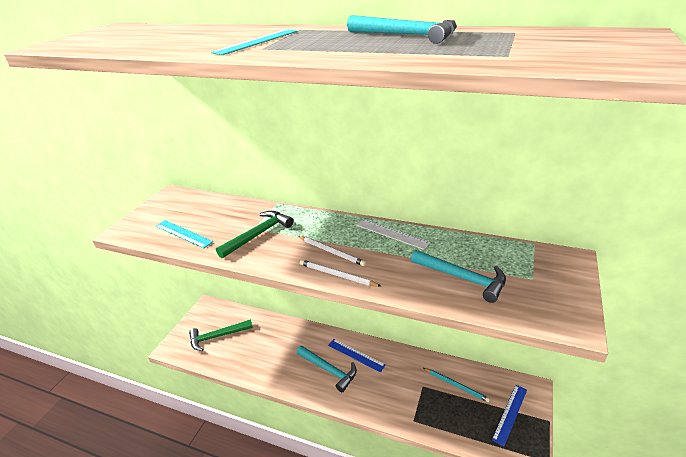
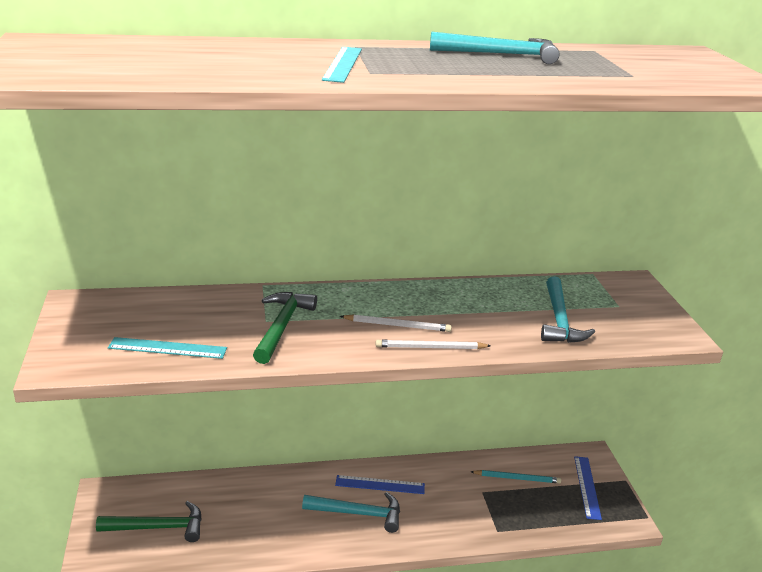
camera: 35 degrees left, 5 degrees down
green hammer [189,319,253,351] -> green hammer turned 135 degrees counterclockwise [96,501,202,542]
white ruler [356,219,430,250] -> none
turquoise hammer [411,250,506,303] -> turquoise hammer turned 90 degrees clockwise [541,276,595,343]

